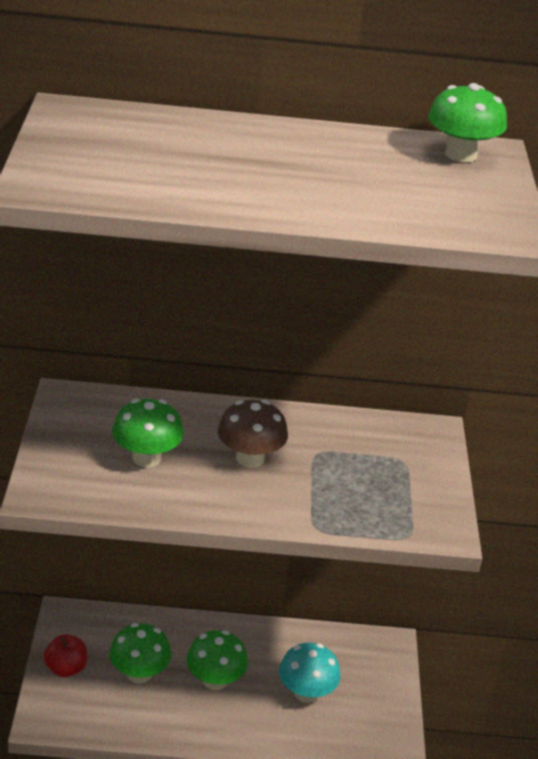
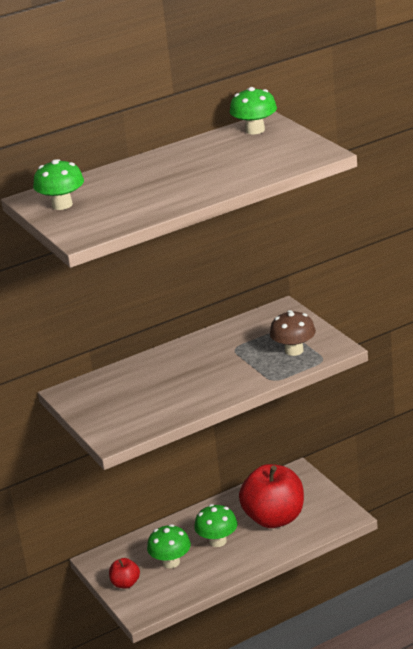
camera: 25 degrees left, 5 degrees down
green mushroom [112,399,184,467] -> green mushroom moved to [33,159,84,210]
brown mushroom [218,400,288,468] -> brown mushroom moved to [270,310,316,356]
turquoise mushroom [279,643,341,703] -> red apple [239,464,304,528]

